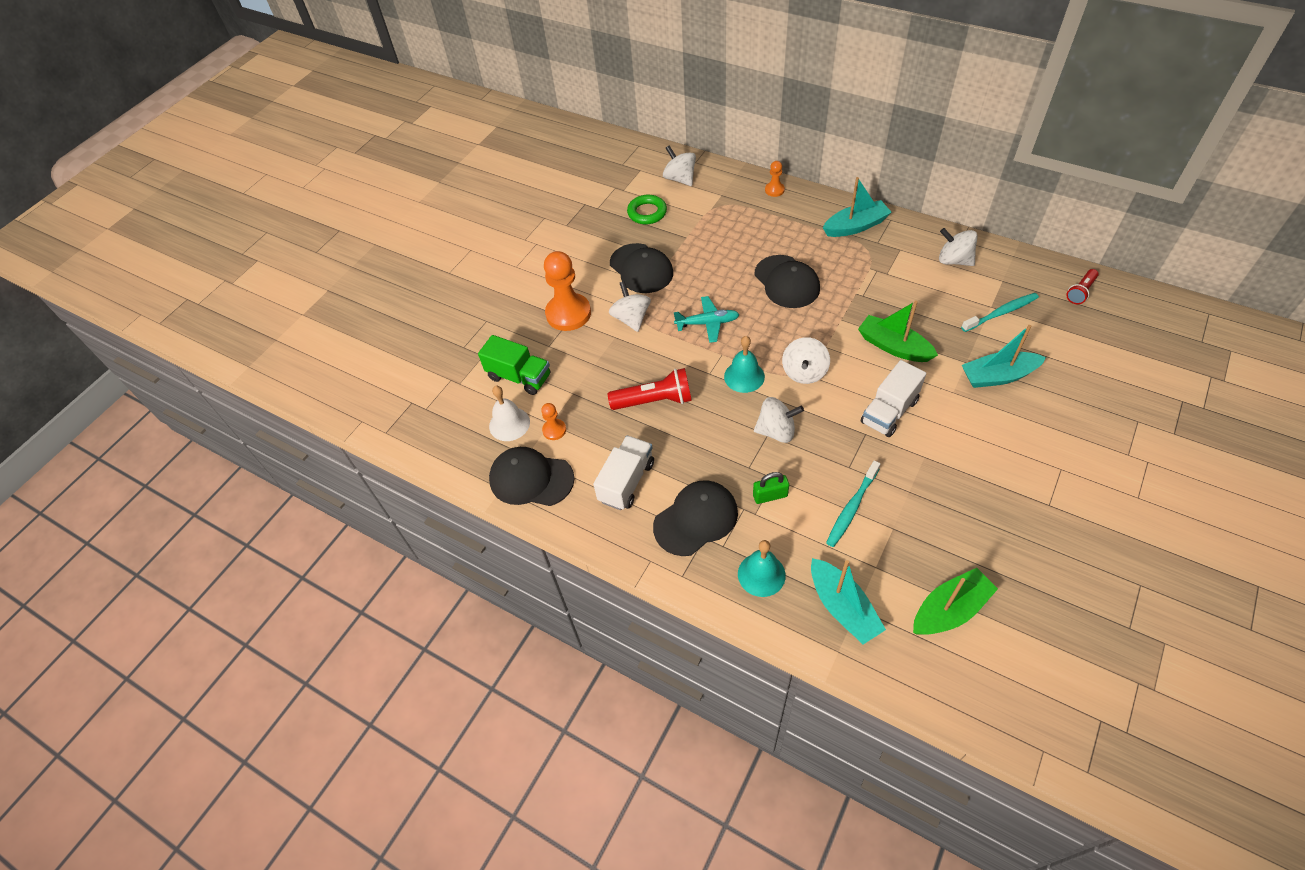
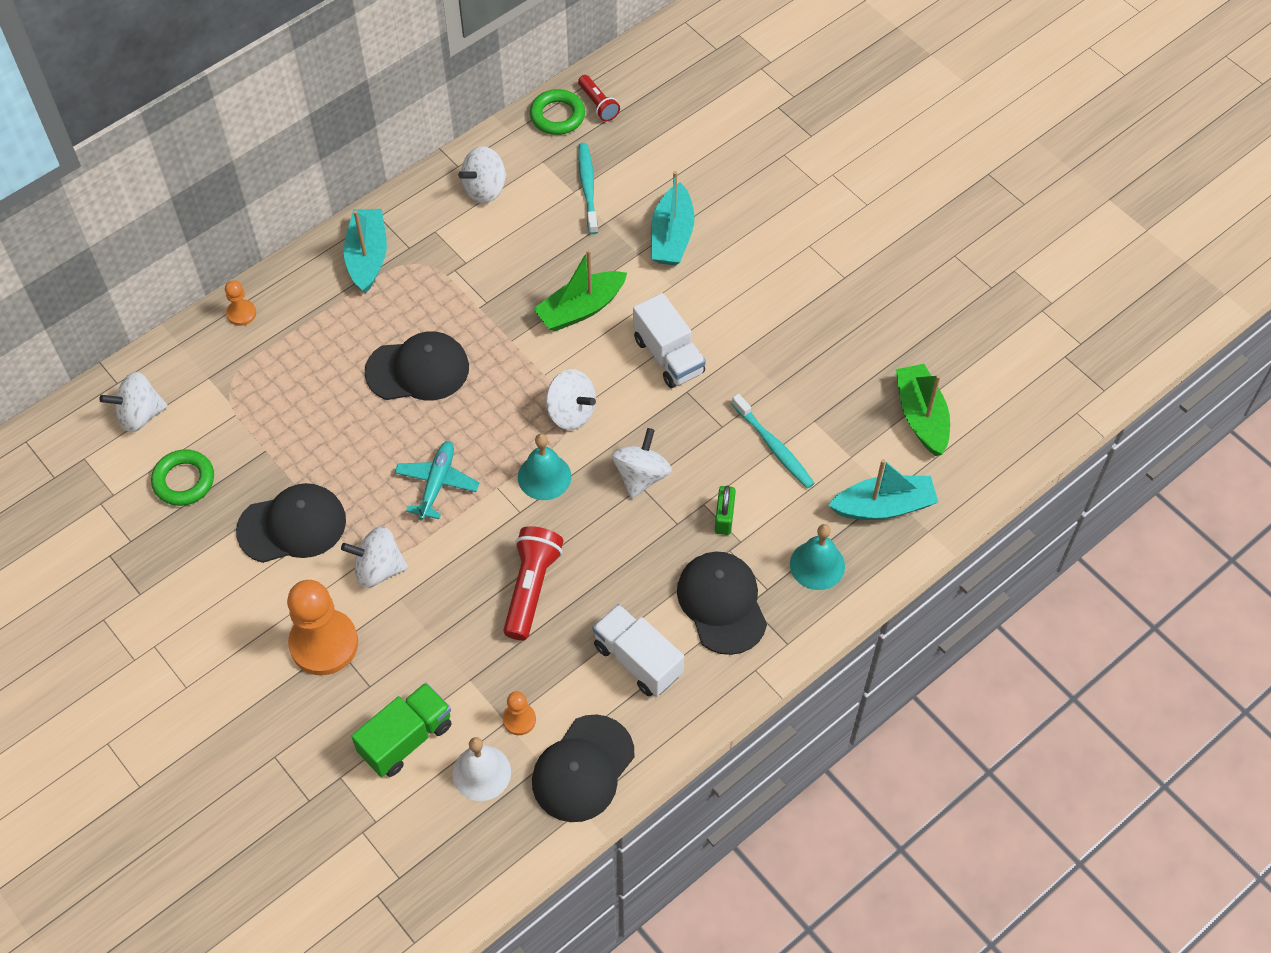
camera: 75 degrees left, 5 degrees up
none -> green ring [530,89,585,135]

